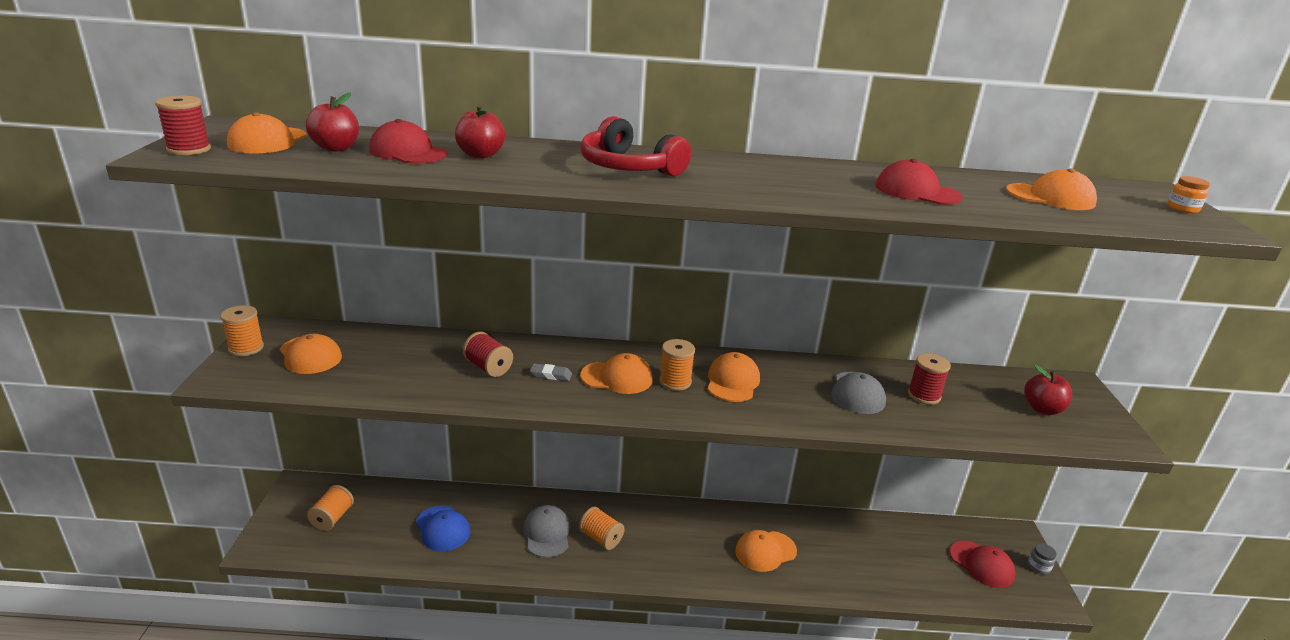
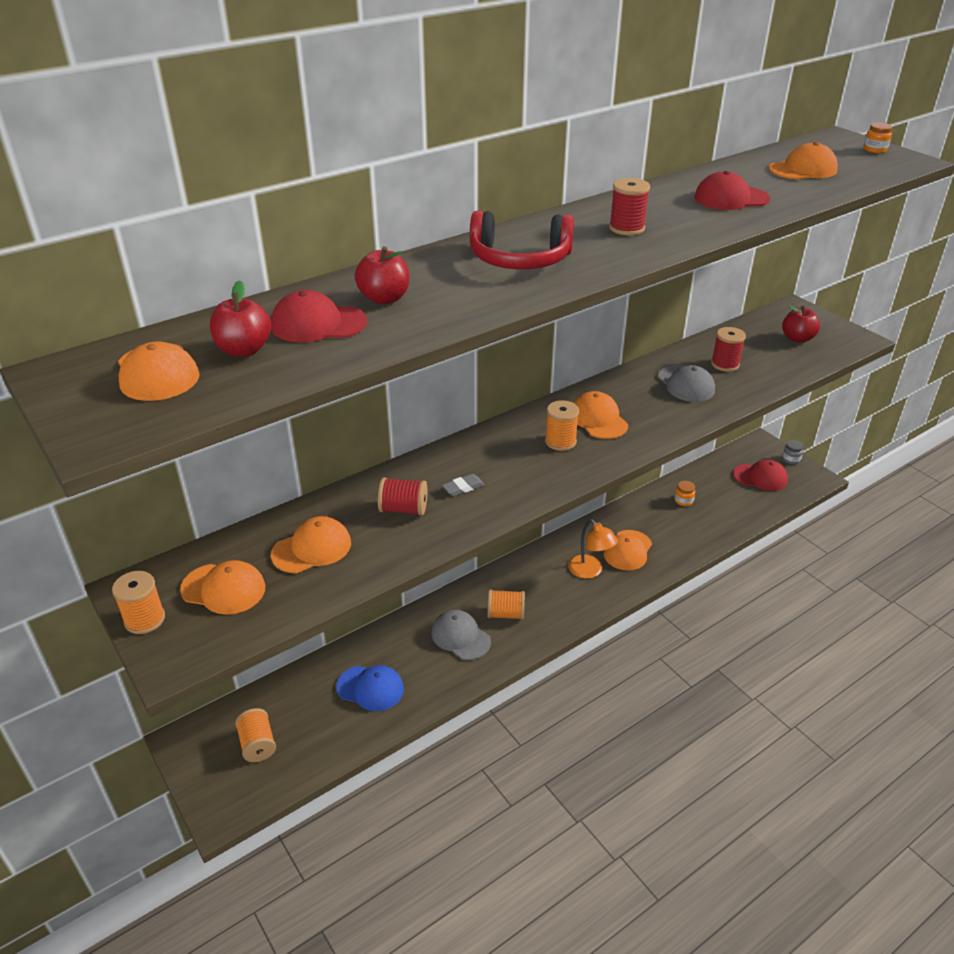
camera: 35 degrees left, 10 degrees up
red spool [155,96,211,155] -> red spool moved to [609,178,650,235]
orange cap [581,353,653,394] -> orange cap moved to [271,516,351,573]
none -> orange lamp [568,519,618,579]
none -> orange jar [674,481,696,506]

